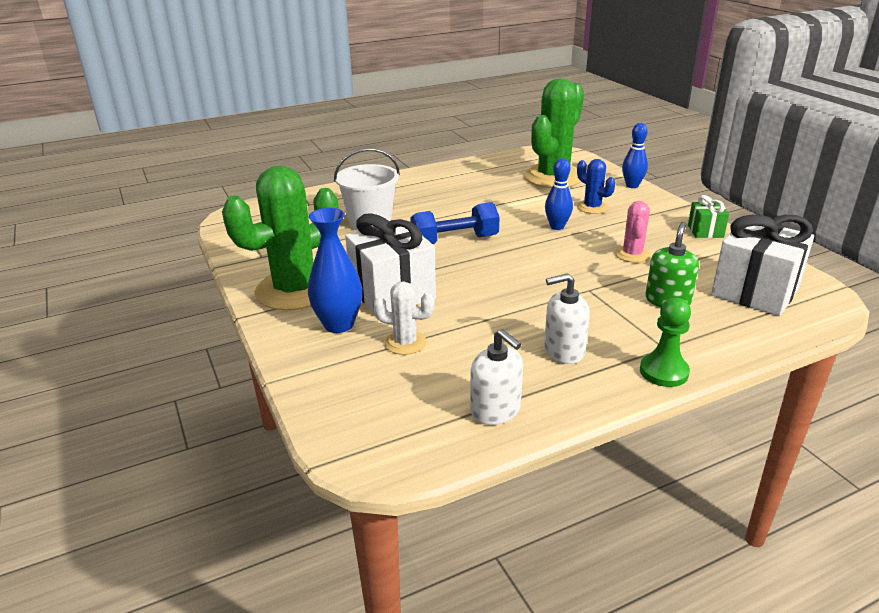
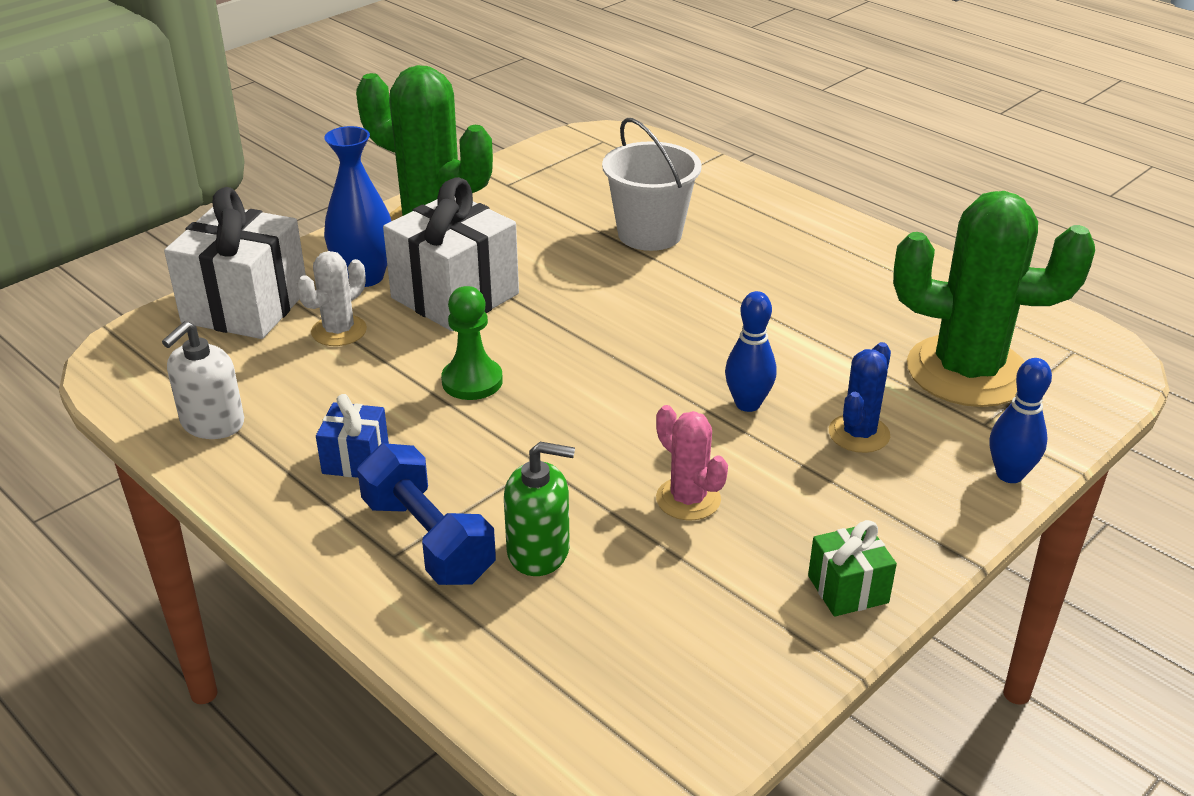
camera: 70 degrees right, 5 degrees up
white cactus [373,281,435,355] -> white cactus turned 45 degrees clockwise [297,251,367,346]
blue dumbbell [410,202,499,244] -> blue dumbbell moved to [357,443,496,585]
white soap dispenser [544,273,590,364] -> blue gift [316,394,389,478]
pink cactus [615,201,651,263] -> pink cactus turned 60 degrees clockwise [656,405,728,520]
green pawn [640,298,691,387] -> green pawn moved to [441,286,503,400]
white gift [711,214,814,316] -> white gift moved to [164,187,306,339]

